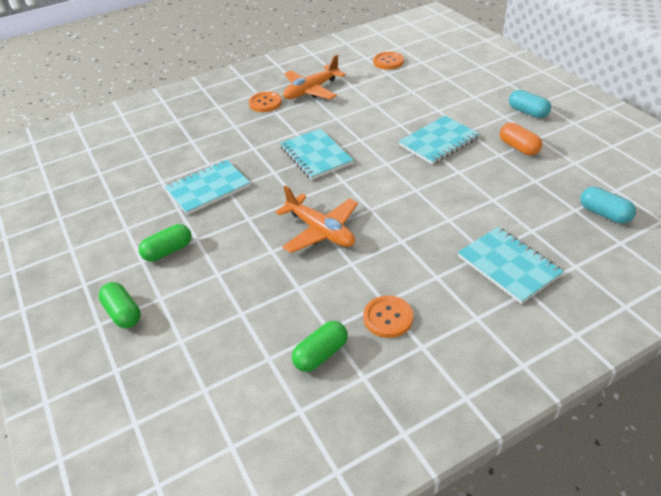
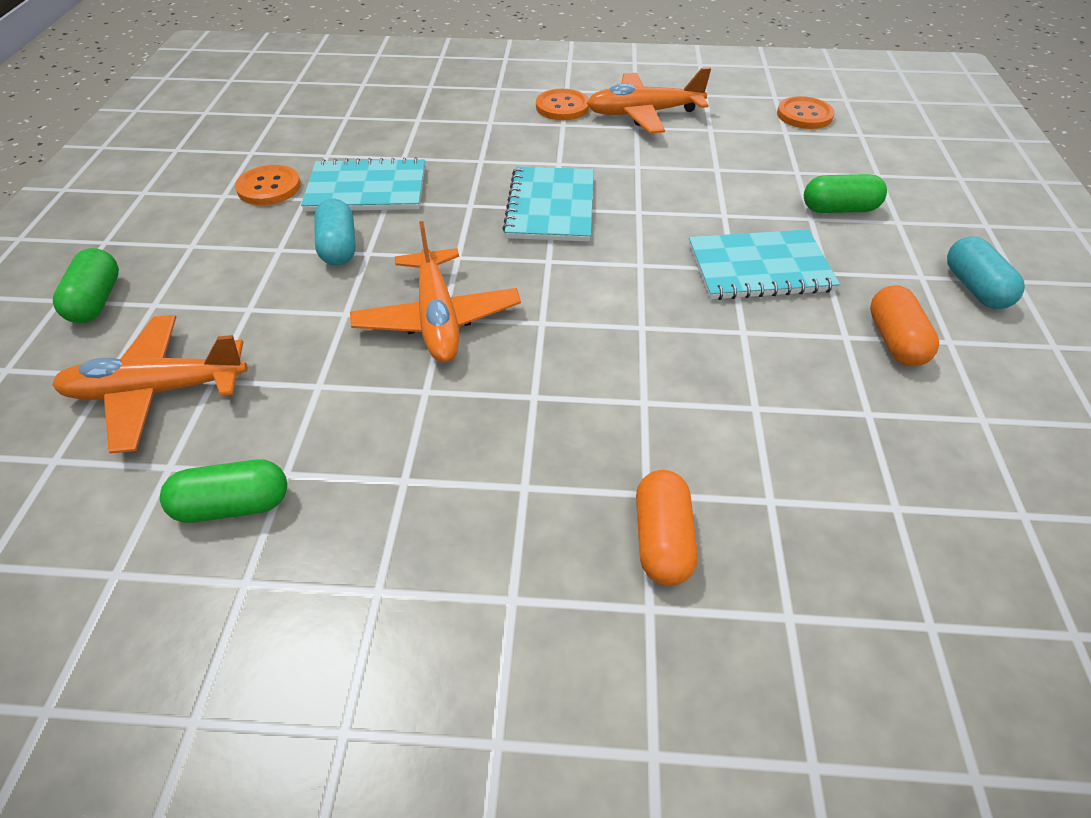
camera: 30 degrees right, 5 degrees up
green capsule [139,224,192,262] -> green capsule moved to [804,174,887,213]
orange button [363,295,413,338] -> orange button moved to [235,165,301,205]
turquoise notebook [458,227,564,304] -> orange capsule [636,470,698,586]
turquoise capsule [580,187,636,224] -> turquoise capsule moved to [314,199,356,266]
none -> orange plane [52,315,248,454]

